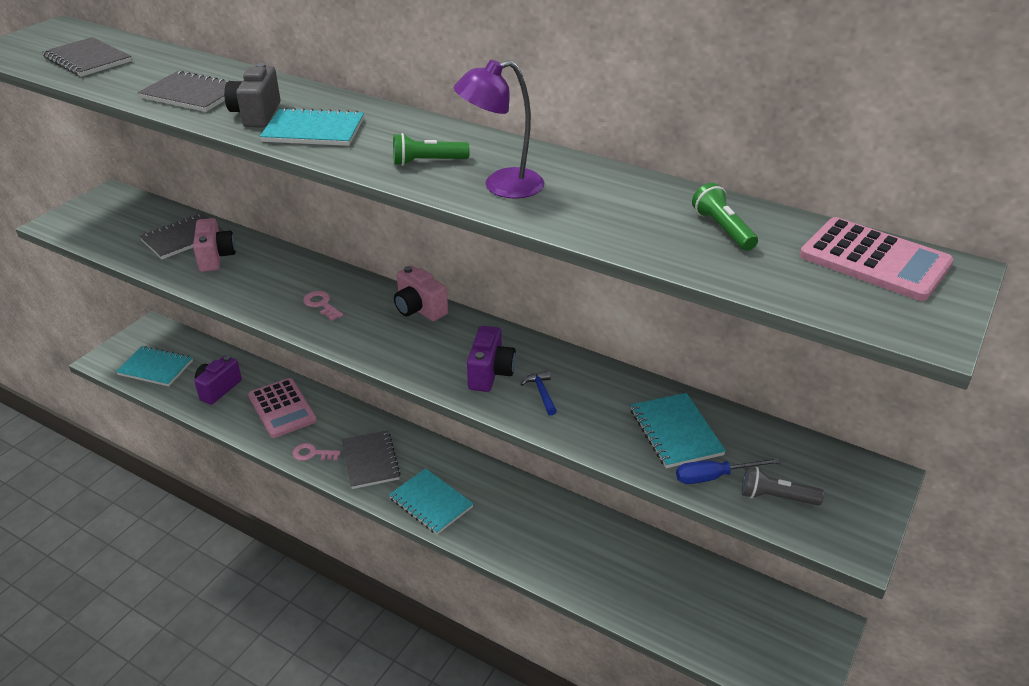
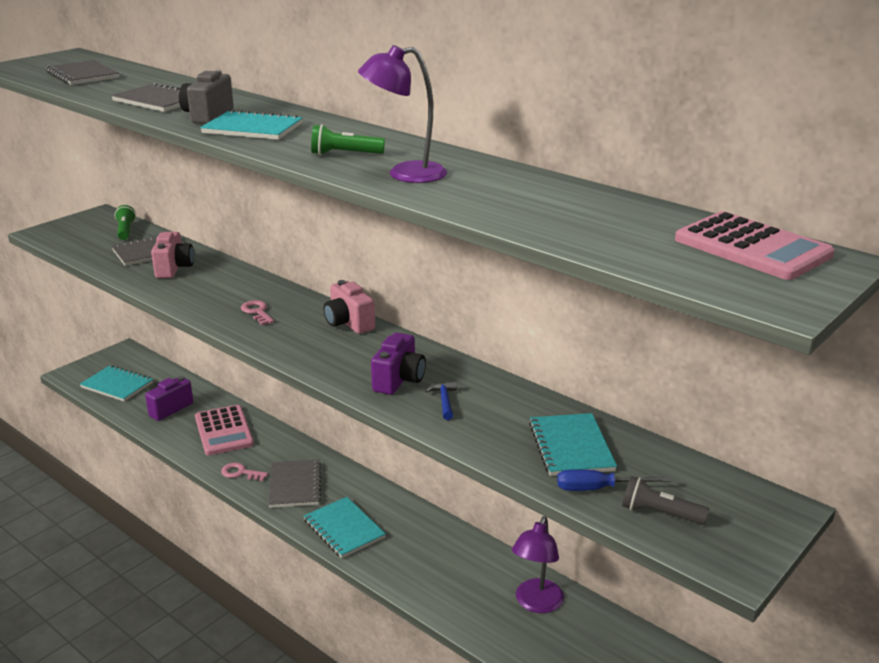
camera: 10 degrees right, 10 degrees down
green flashlight [692,183,758,251] -> green flashlight moved to [114,205,136,240]
none -> purple lamp [512,516,564,613]

